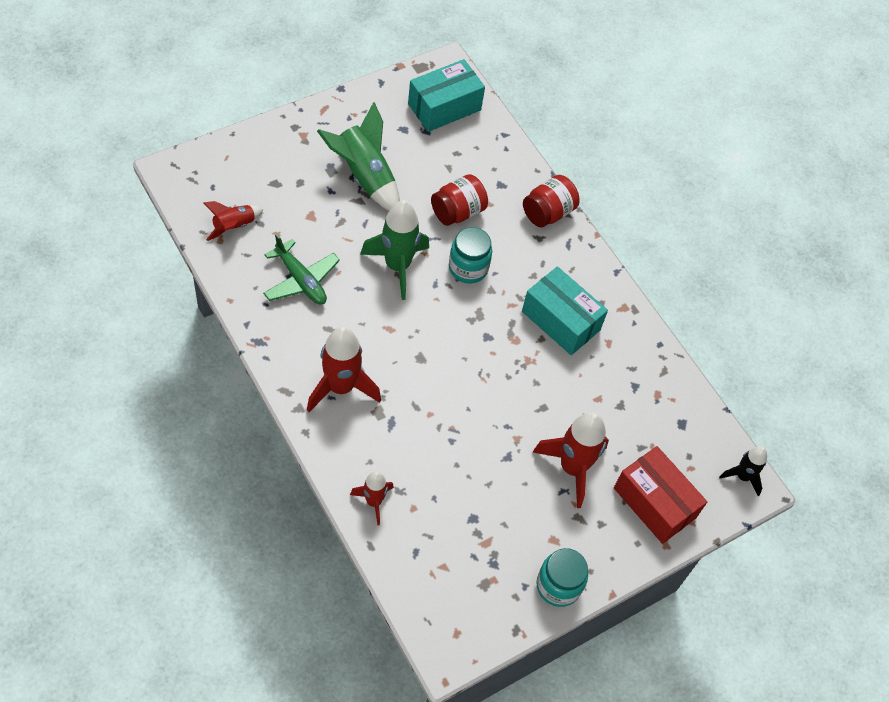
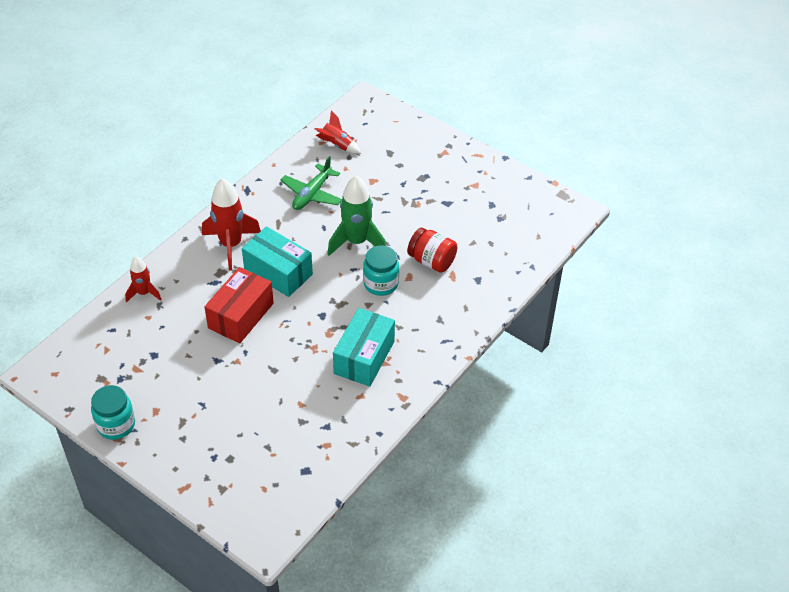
camera: 75 degrees right, 10 degrees down
green rocket [317,102,400,211] -> none
turquoise box [408,59,485,132] -> turquoise box moved to [242,226,313,297]
red jar [523,175,580,227] -> none
red rocket [533,412,609,508] -> none
red box [614,446,707,544] -> red box moved to [205,267,274,344]
black rocket [719,446,767,496] -> none

